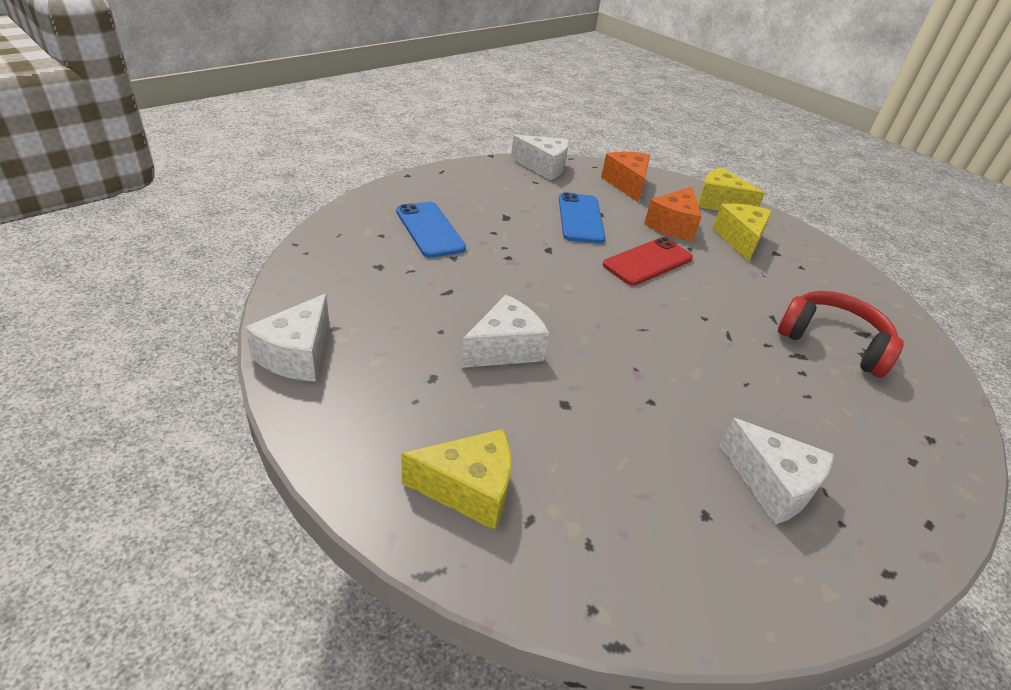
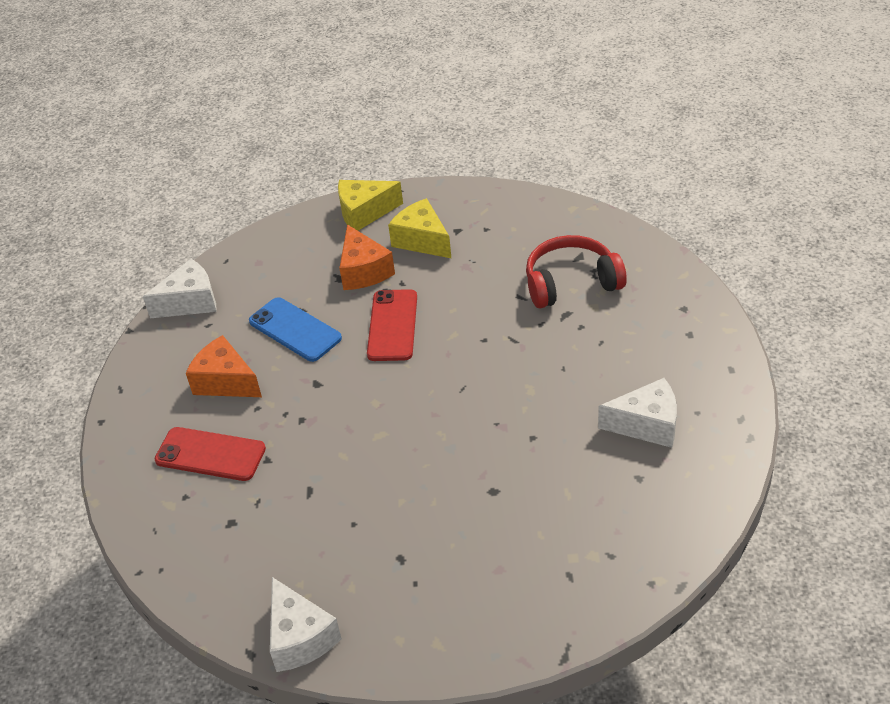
camera: 40 degrees left, 5 degrees up
blue phone [396,202,466,258] -> red phone [154,427,266,481]
yellow cheese [402,429,511,530] -> none
white cheese [461,295,549,368] -> none
orange cheese [601,152,650,203] -> orange cheese moved to [186,335,262,397]

